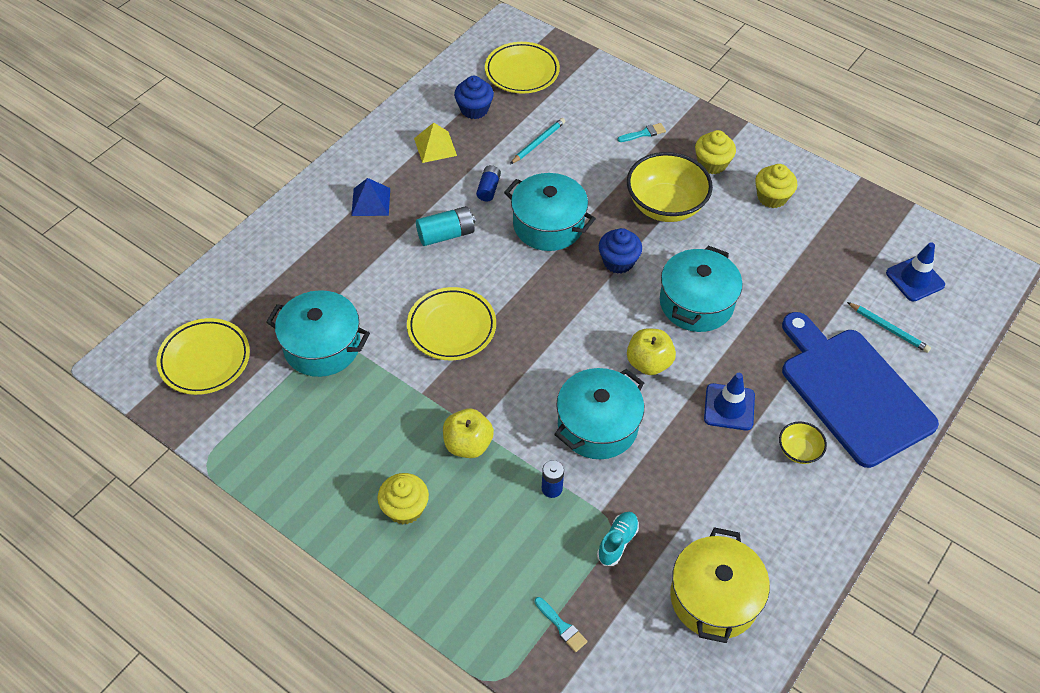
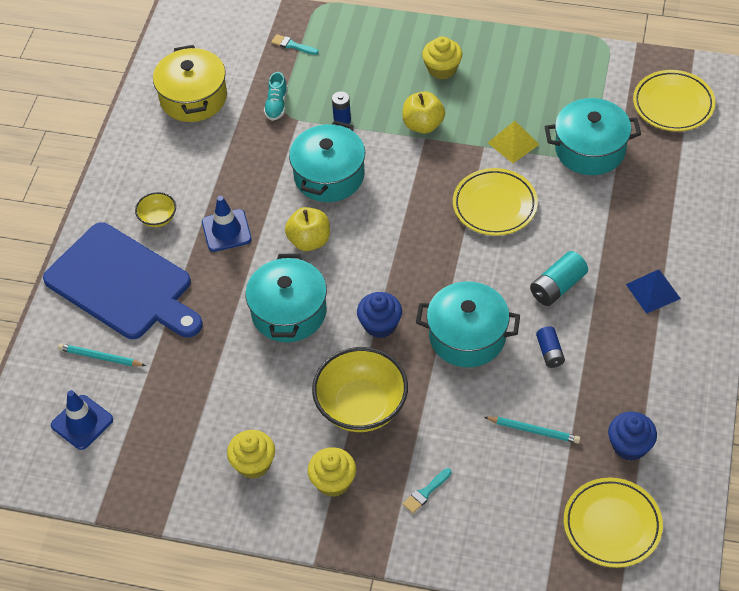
camera: 160 degrees right, 0 degrees up
yellow pyramid [414,123,457,163] -> yellow pyramid moved to [488,121,540,164]
turquoise pencil [510,118,565,164] -> turquoise pencil turned 90 degrees counterclockwise [484,417,581,444]

